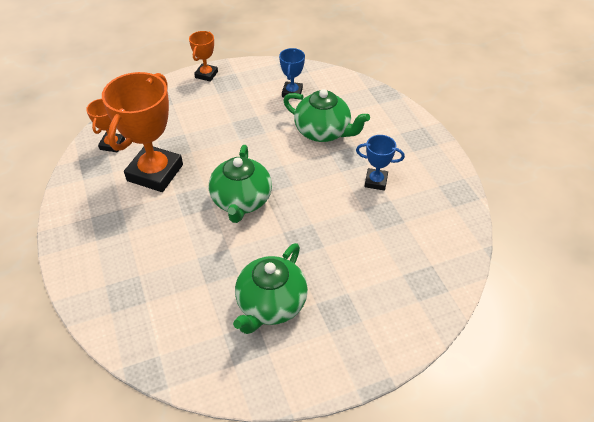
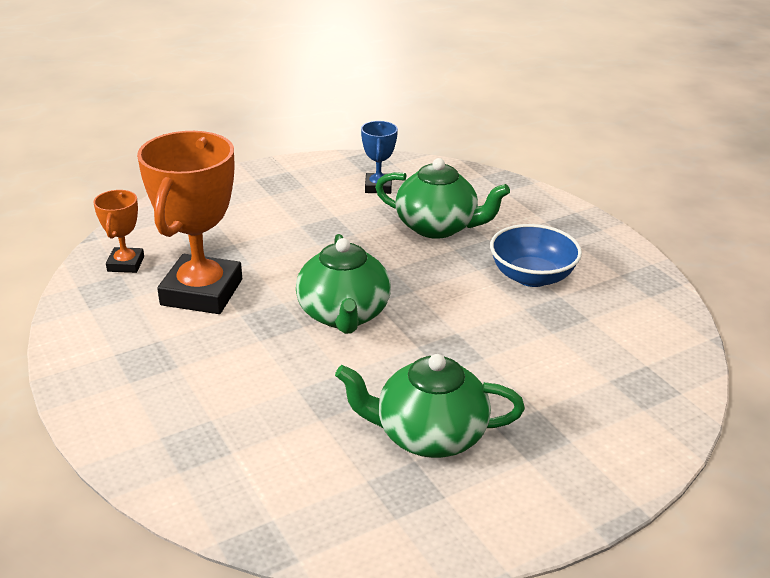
camera: 10 degrees left, 15 degrees down
orange trophy [189,31,218,82] -> none
green teapot [233,243,308,334] -> green teapot turned 75 degrees clockwise [335,354,525,458]
blue trophy [356,135,405,191] -> blue bowl [490,224,582,287]

